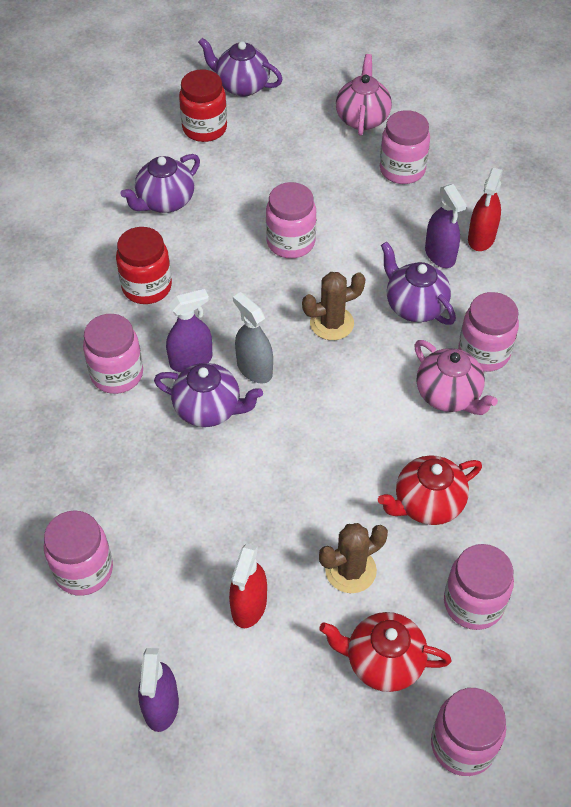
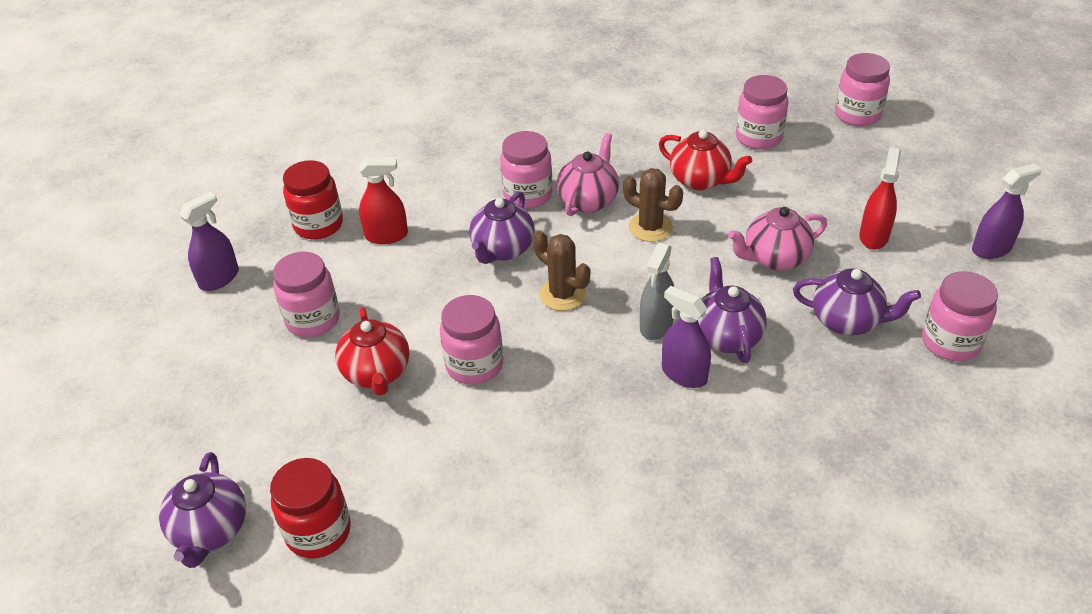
camera: 115 degrees left, 10 degrees down
pink jar [83,314,143,394] -> none
red jar [116,227,172,304] -> red jar moved to [283,160,343,239]
purple teapot [120,154,200,213] -> purple teapot moved to [793,268,921,335]
red spray bottle [229,544,267,628] -> red spray bottle turned 60 degrees counterclockwise [859,147,901,250]
brown cactus [319,523,388,593] -> brown cactus moved to [623,168,683,242]
red teapot [319,612,452,692] -> red teapot moved to [335,307,409,396]
pink teapot [336,54,392,136] -> pink teapot moved to [728,207,827,271]
purple spray bottle [425,184,466,268] -> purple spray bottle moved to [179,192,239,291]

